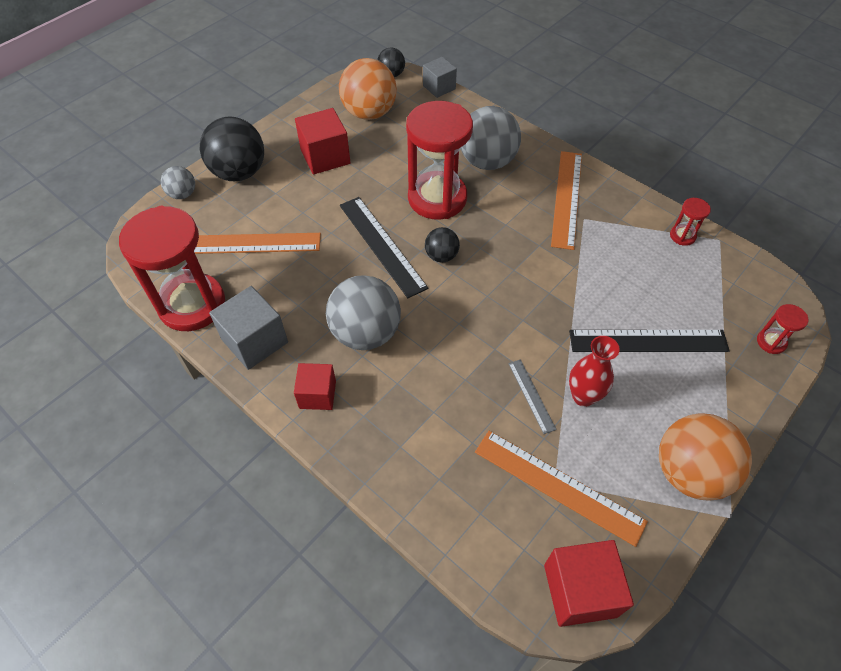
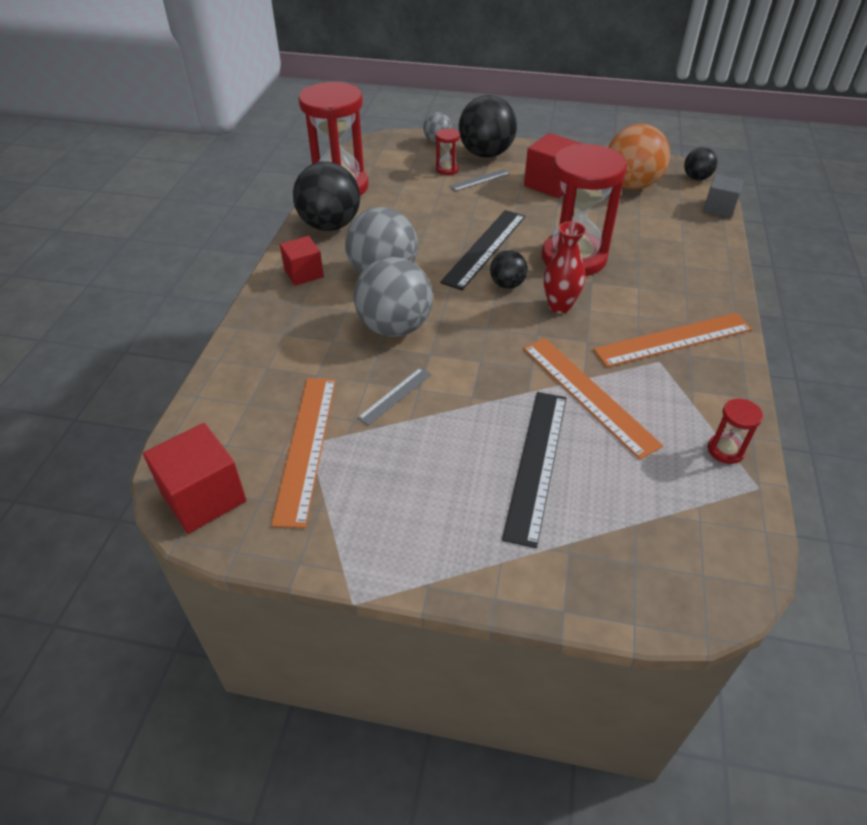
camera: 60 degrees right, 10 degrees down
orange ruler [194,233,321,254] -> orange ruler moved to [523,338,663,460]
grey cube [209,286,288,370] -> black ball [293,161,360,231]
grey ball [461,106,521,170] -> grey ball moved to [354,257,433,337]
black ruler [569,330,730,352] -> black ruler turned 45 degrees clockwise [502,392,566,548]
red vase [569,336,620,407] -> red vase moved to [544,221,586,314]
orange ball [659,413,752,501] -> none
red hourglass [757,304,808,354] -> red hourglass moved to [436,128,460,175]
none -> grey ruler [449,169,510,191]

